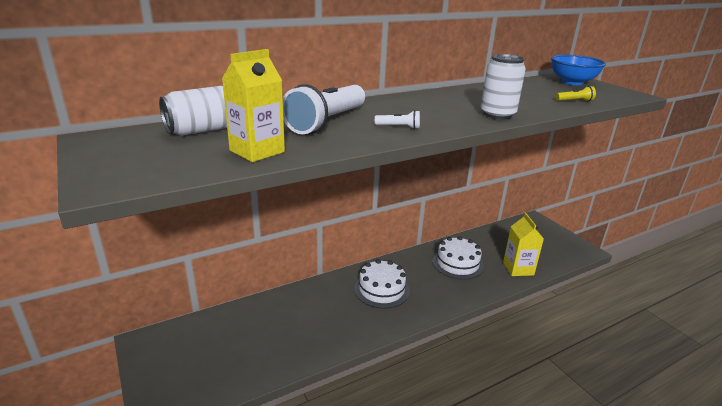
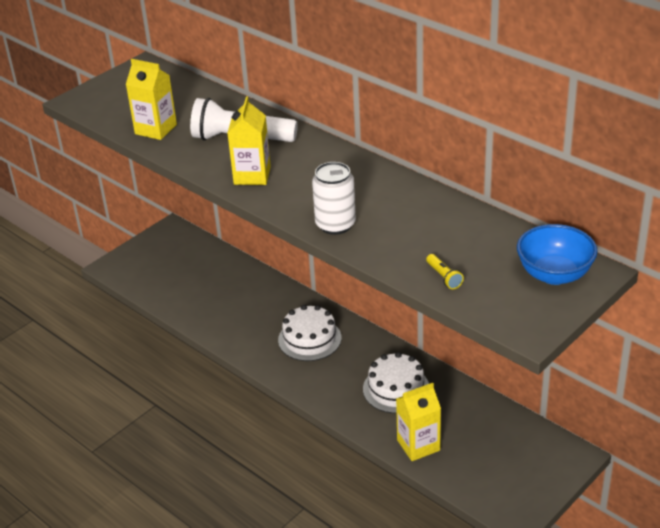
camera: 75 degrees right, 10 degrees up
white can [159,86,227,136] -> none
white flashlight [375,110,420,129] -> yellow carton [227,96,271,185]

